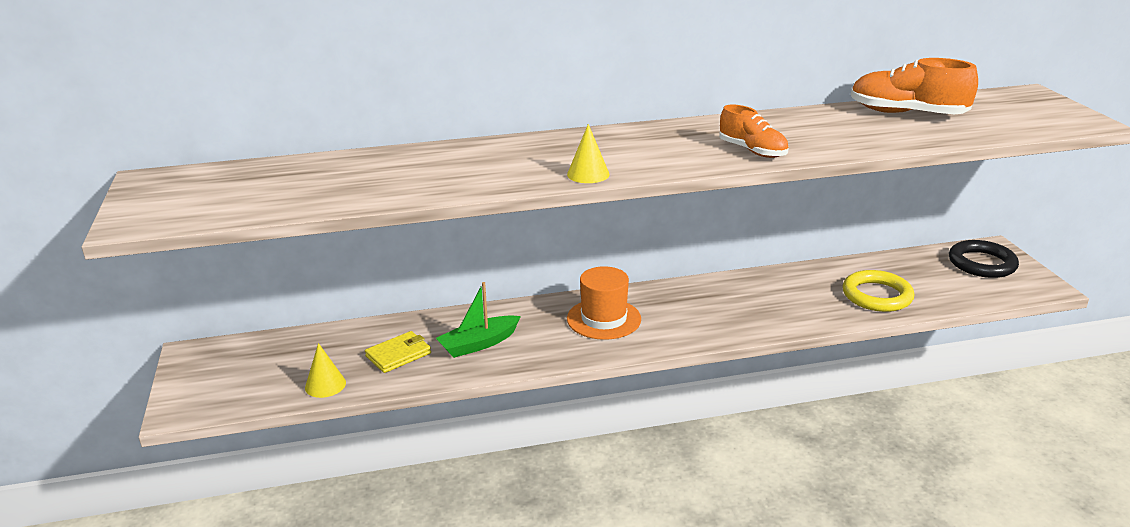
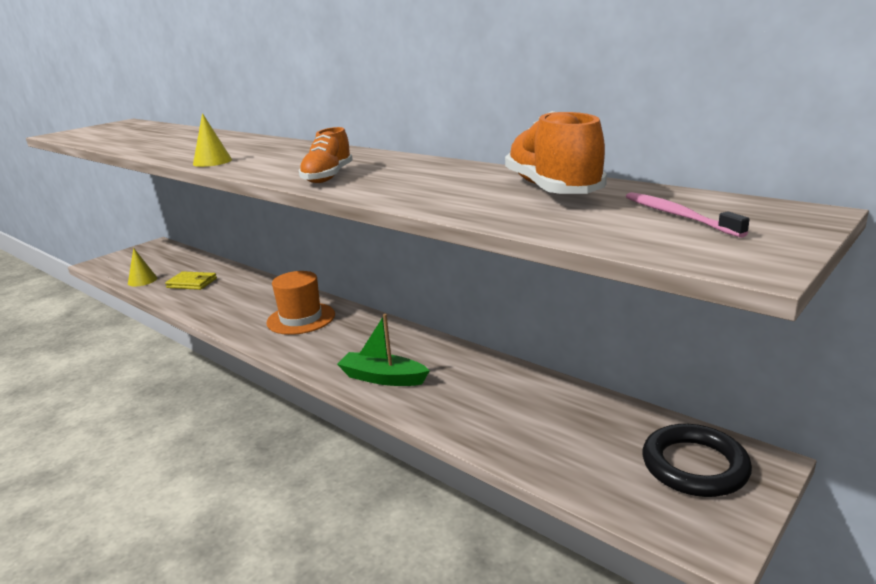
camera: 55 degrees right, 5 degrees down
green boat [436,282,521,358] -> green boat moved to [337,314,430,386]
yellow ring [842,270,914,312] -> none
none -> pink toothbrush [626,192,750,238]

